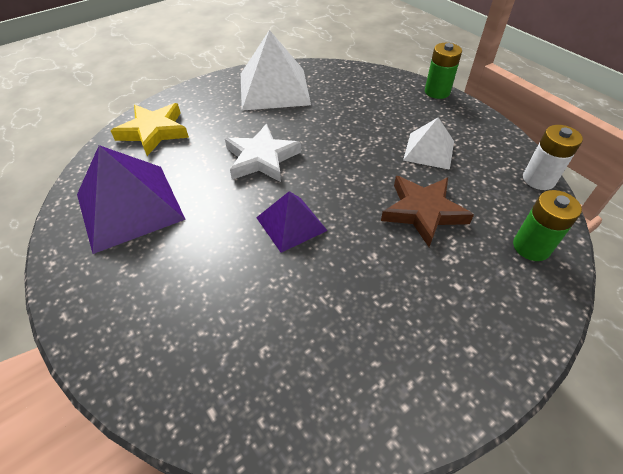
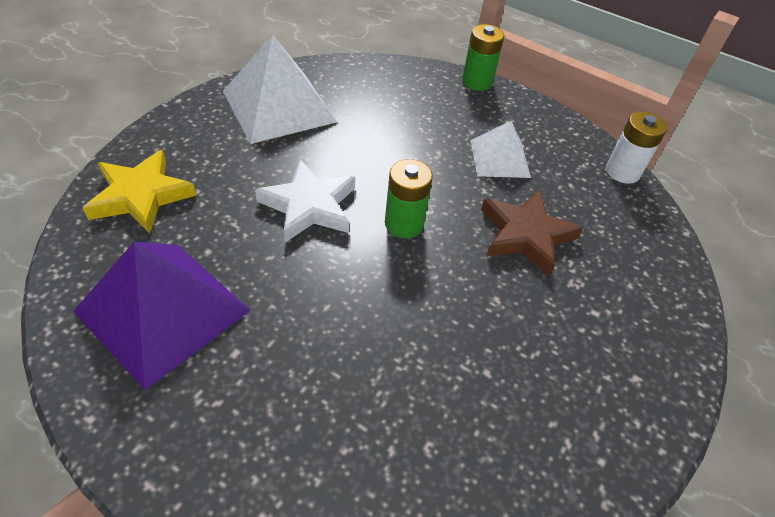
camera: 25 degrees left, 0 degrees up
purple pyramid [256,191,328,253] -> none
green battery [513,190,582,261] -> green battery moved to [385,159,433,238]

